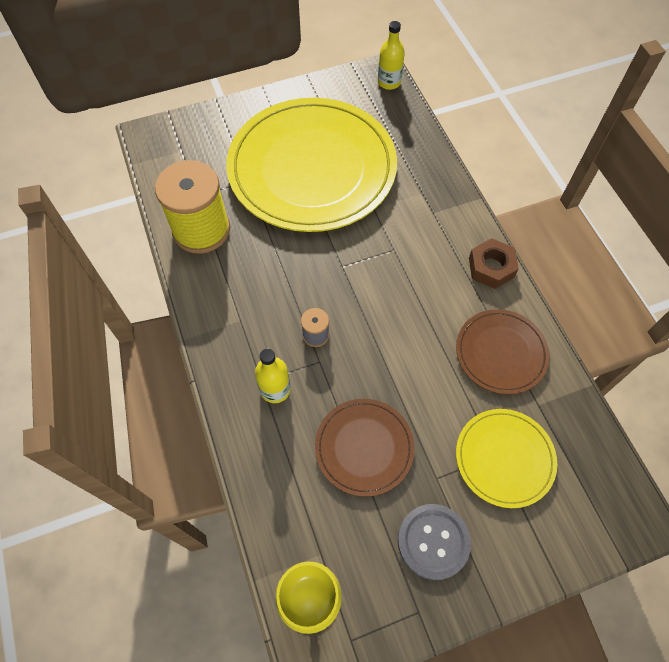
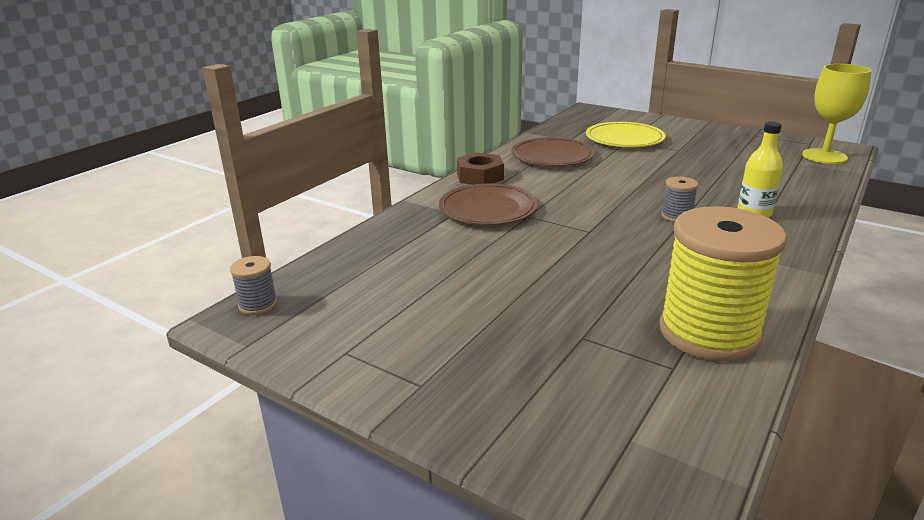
camera: 125 degrees left, 35 degrees down
yellow plate [226,98,397,232] -> none
brown plate [315,399,415,497] -> brown plate moved to [439,183,538,225]
yellow bottle [378,21,405,90] -> grey spool [230,256,277,315]
grey button [398,504,471,580] -> none

